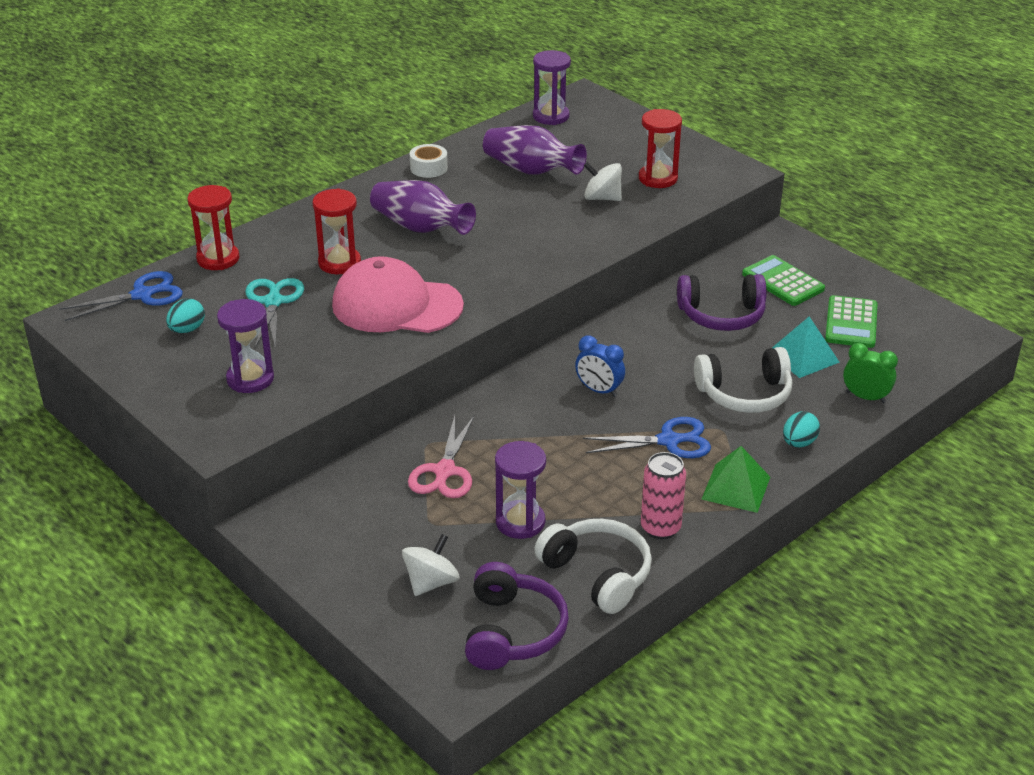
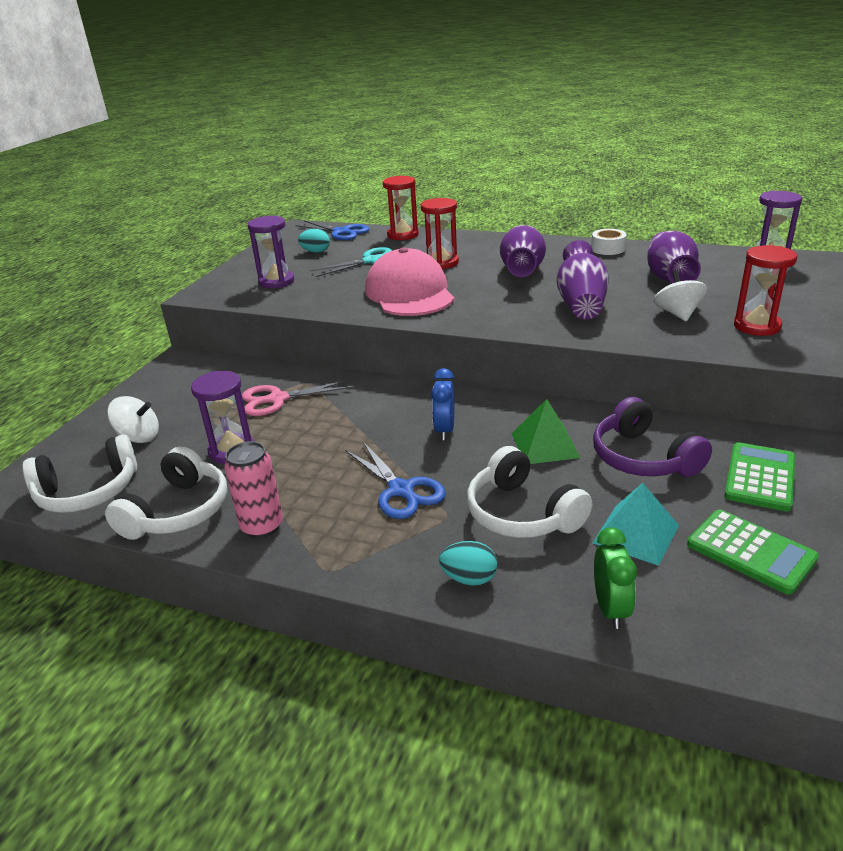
camera: 65 degrees right, 5 degrees down
purple headphones [465,562,569,670] -> white headphones [22,434,137,513]
green pyramid [701,446,770,513] -> green pyramid moved to [512,399,581,464]
green calculator [825,295,878,348] -> green calculator turned 120 degrees counterclockwise [687,509,819,595]
none -> purple vase [557,240,608,320]

